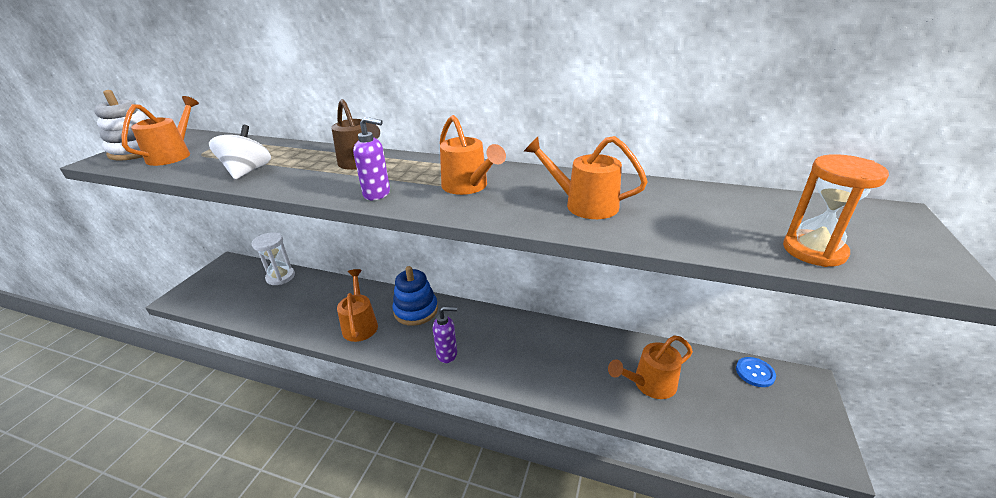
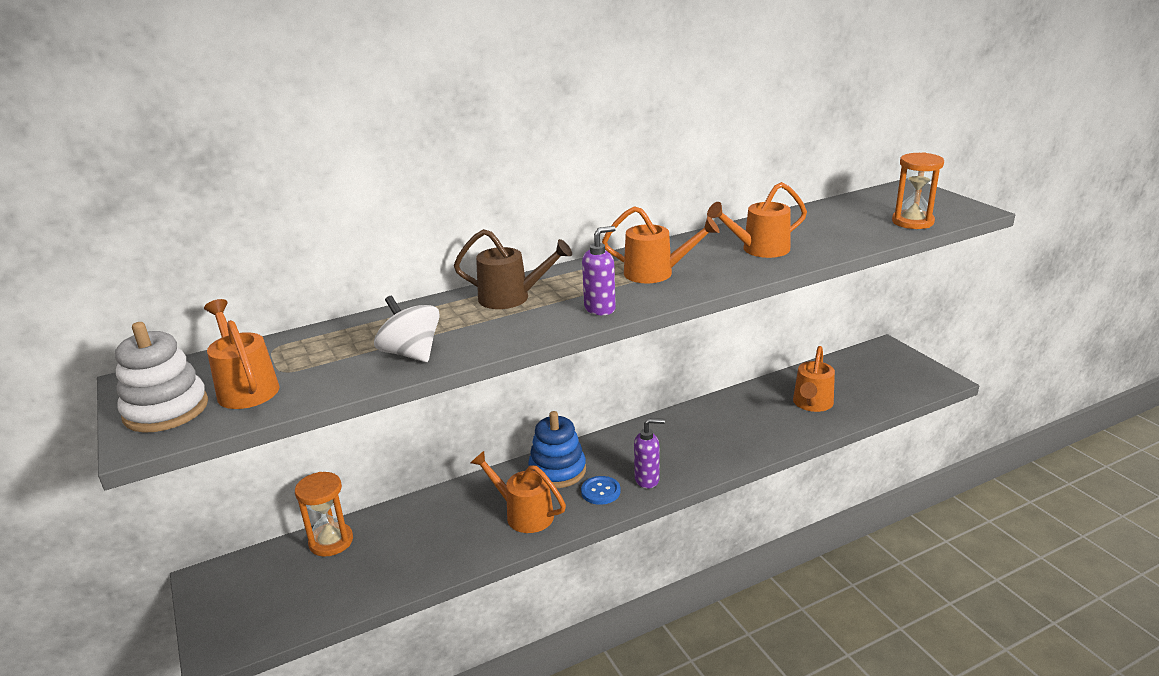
camera: 45 degrees left, 5 degrees down
white hourglass [252,232,295,285] -> orange hourglass [295,472,353,556]
purple soap dispenser [433,306,457,363] -> purple soap dispenser turned 45 degrees clockwise [634,418,665,489]
blue button [736,357,776,387] -> blue button moved to [581,476,621,505]

